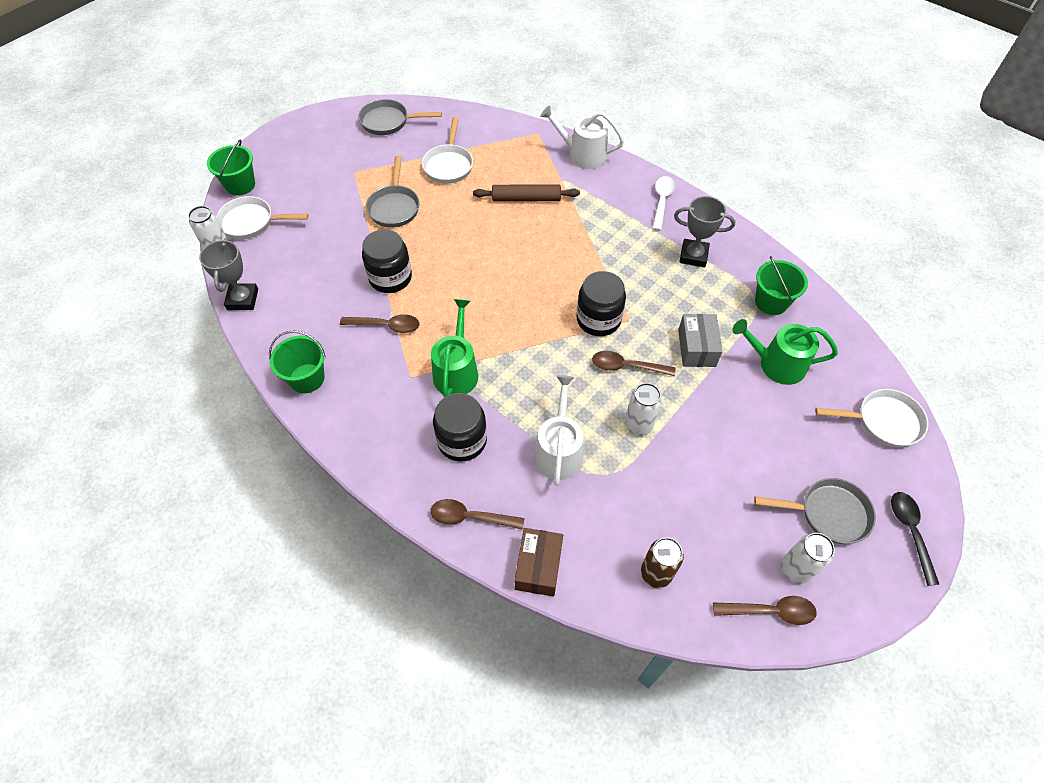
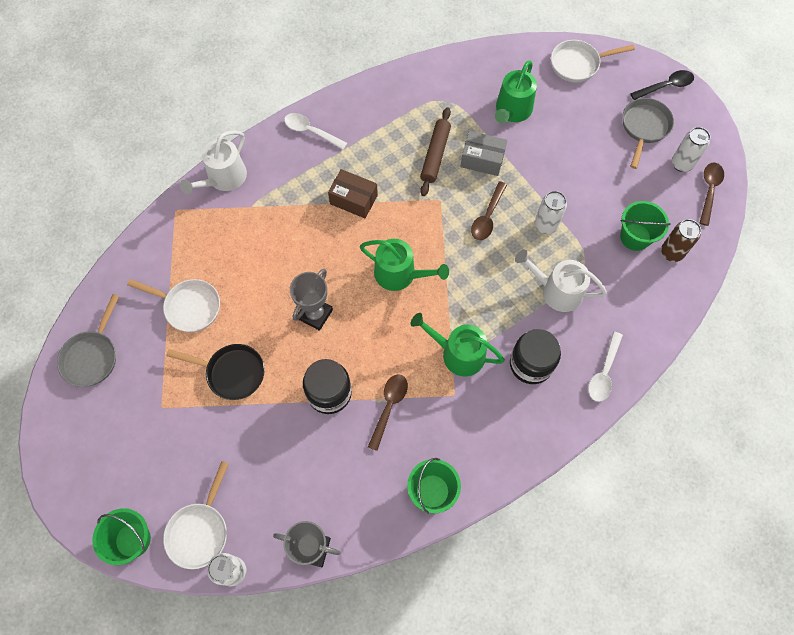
camera: 75 degrees left, 10 degrees up
grey pan [366,156,420,228] -> black pan [166,344,265,400]
brown spoon [430,499,524,530] -> white spoon [588,331,623,402]
brown rolling pin [473,184,580,202] -> brown rolling pin moved to [420,107,451,196]
brown box [515,528,563,597] -> brown box moved to [328,169,378,218]
black jar [577,271,626,336] -> none
grey trophy [674,196,735,268] -> grey trophy moved to [290,269,333,331]
green bucket [755,256,808,315] -> green bucket moved to [620,201,671,251]
white pan [815,389,928,447] -> white pan turned 120 degrees counterclockwise [551,40,635,82]
black spoon [891,492,939,586] -> black spoon turned 150 degrees clockwise [630,70,694,100]
none -> green watering can [360,239,449,291]

